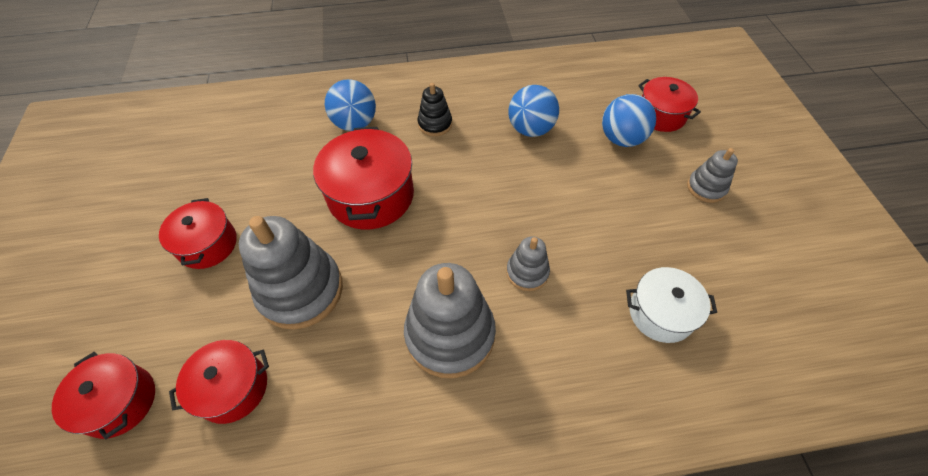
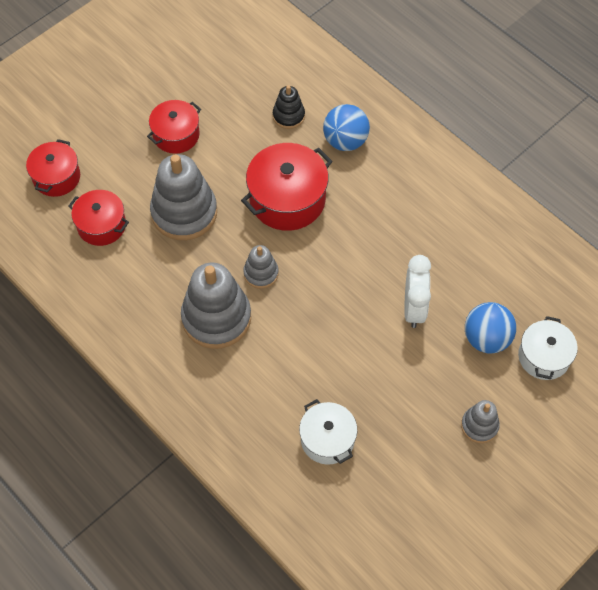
camera: 55 degrees right, 5 degrees up
black stacking toy [418,83,452,136] -> black stacking toy moved to [273,85,305,129]
grey stacking toy [506,236,550,291] -> grey stacking toy moved to [243,245,279,289]
blue ball [508,85,559,137] -> none
red pot [638,77,701,132] -> white pot [518,316,578,380]
none -> white clock [404,255,431,328]

